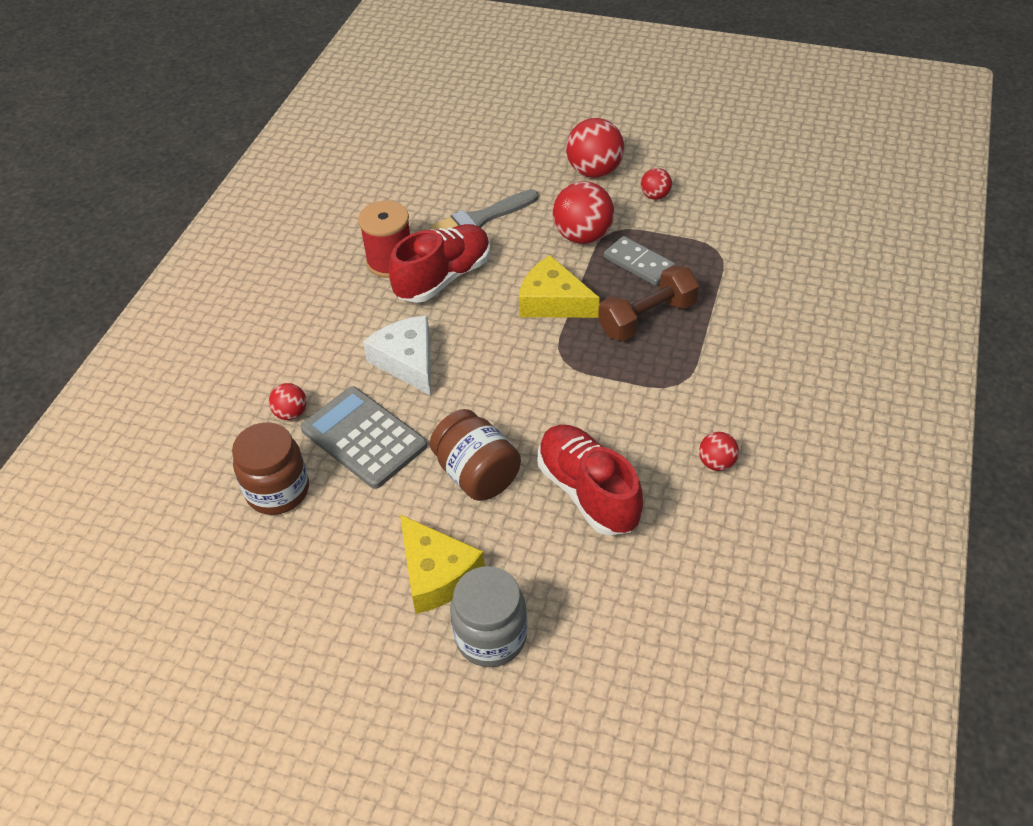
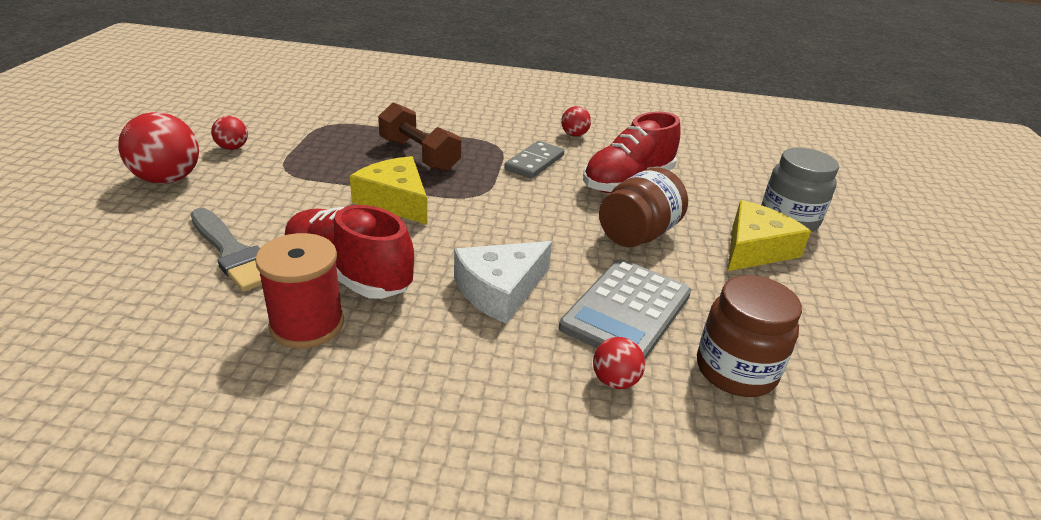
camera: 105 degrees left, 15 degrees down
yellow cheese [519,255,600,318] -> yellow cheese turned 120 degrees clockwise [350,156,427,224]
red ball [553,181,614,244] -> none
grey domino [604,236,676,286] -> grey domino moved to [505,141,564,179]

